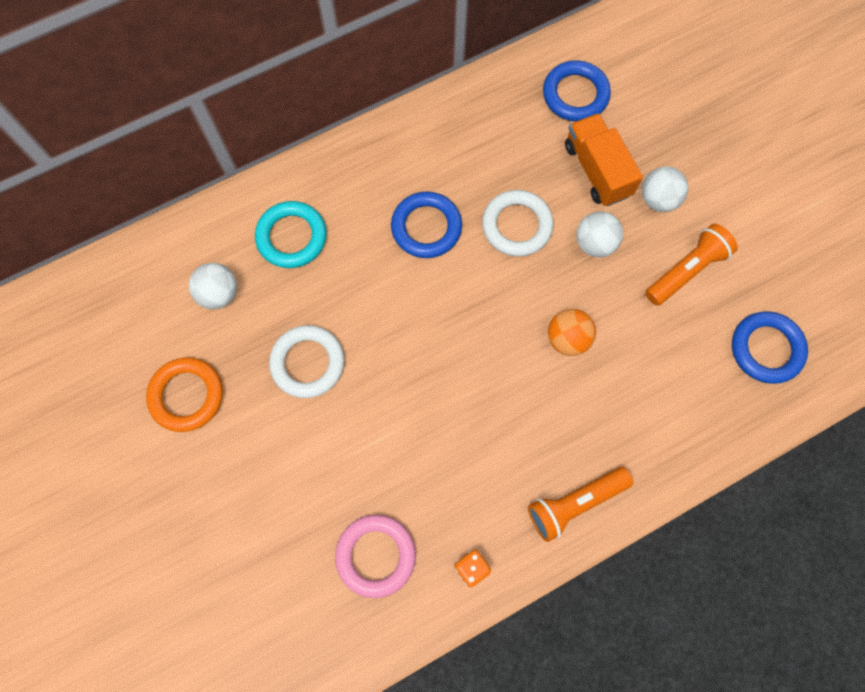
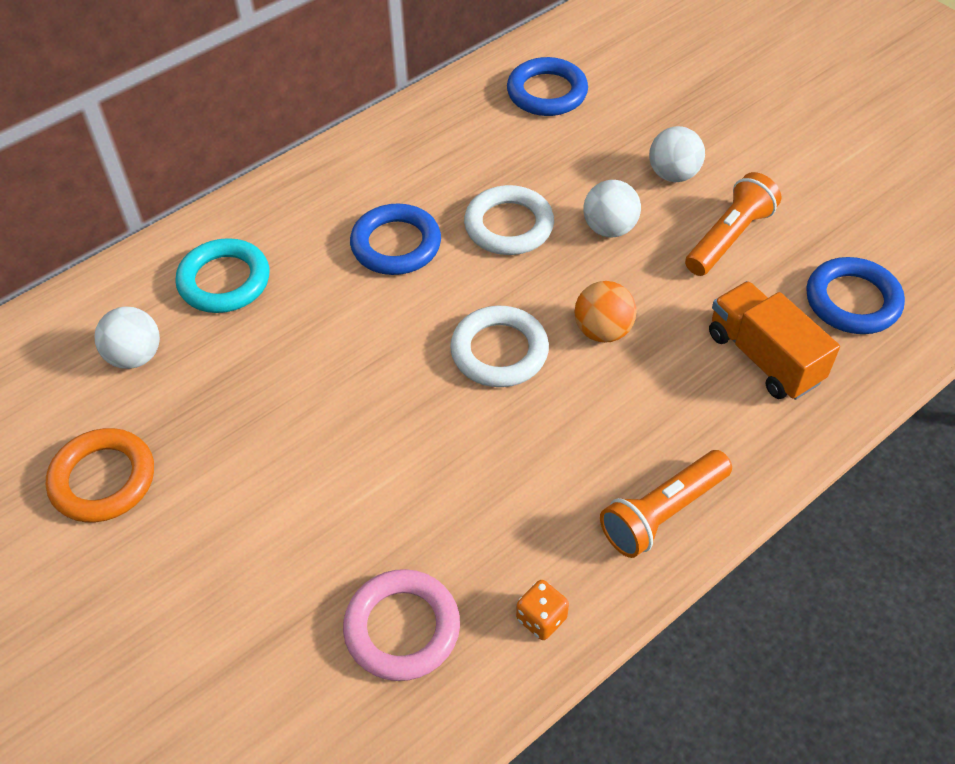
camera: 10 degrees left, 20 degrees down
white ring [269,325,345,398] -> white ring moved to [450,306,549,387]
orange truck [565,113,643,206] -> orange truck moved to [709,281,840,400]

